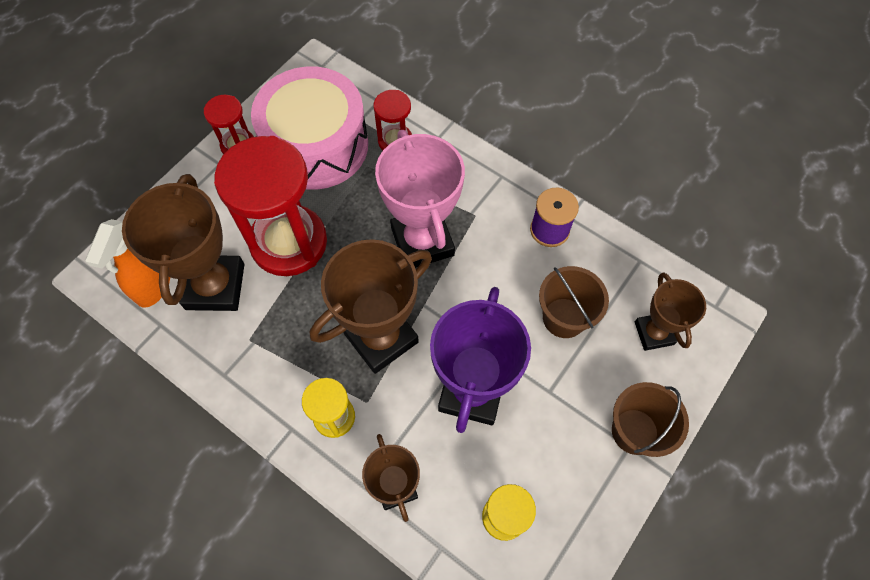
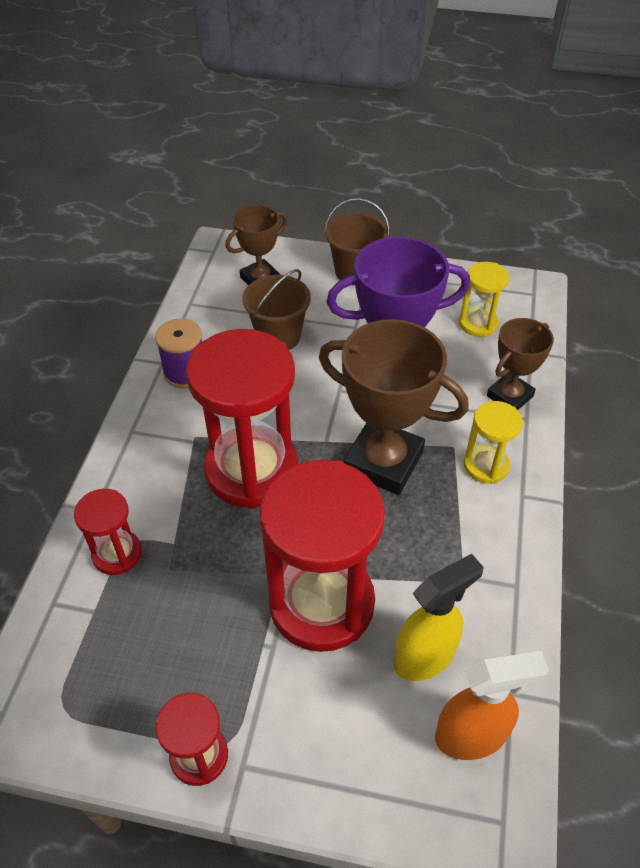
camera: 115 degrees left, 15 degrees down
brown trophy [122,174,244,311] -> yellow spray bottle [394,554,484,681]
pink drum [251,66,368,190] -> none
pink trophy [375,130,465,268] -> red hourglass [186,329,298,509]

